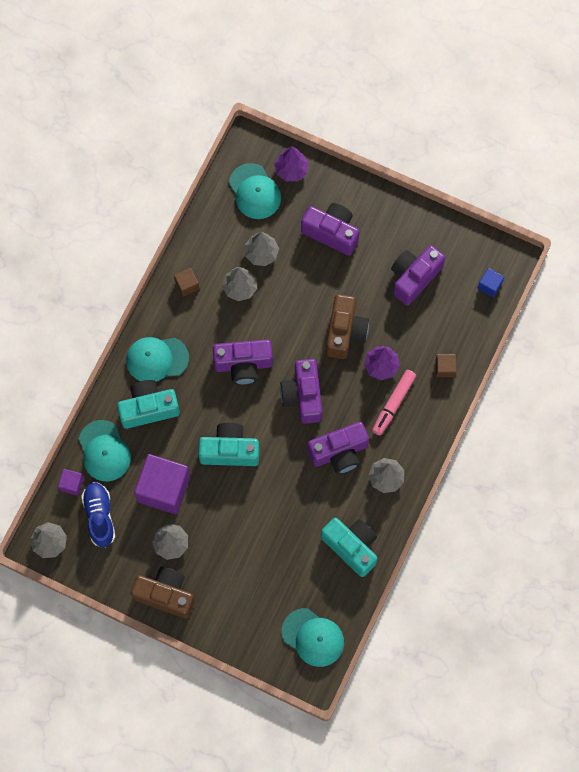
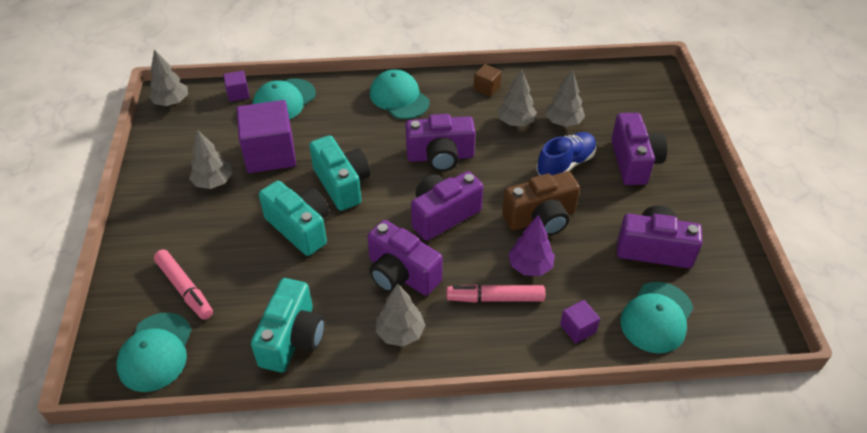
camera: 60 degrees right, 25 degrees down
blue shoe [81,482,115,548] -> blue shoe moved to [536,132,597,176]
turquoise camera [117,380,180,429] -> turquoise camera moved to [259,181,329,256]
brown camera [130,567,195,619] -> none
purple camera [213,339,273,385] -> purple camera turned 60 degrees counterclockwise [405,114,475,172]
turquoise cap [229,163,281,219] -> turquoise cap moved to [620,282,693,353]
purple tree [274,146,309,181] -> none
brown cube [435,354,457,377] -> purple cube [560,300,600,344]
blue cube [477,268,504,297] -> none
none -> pink marker [154,249,213,320]

